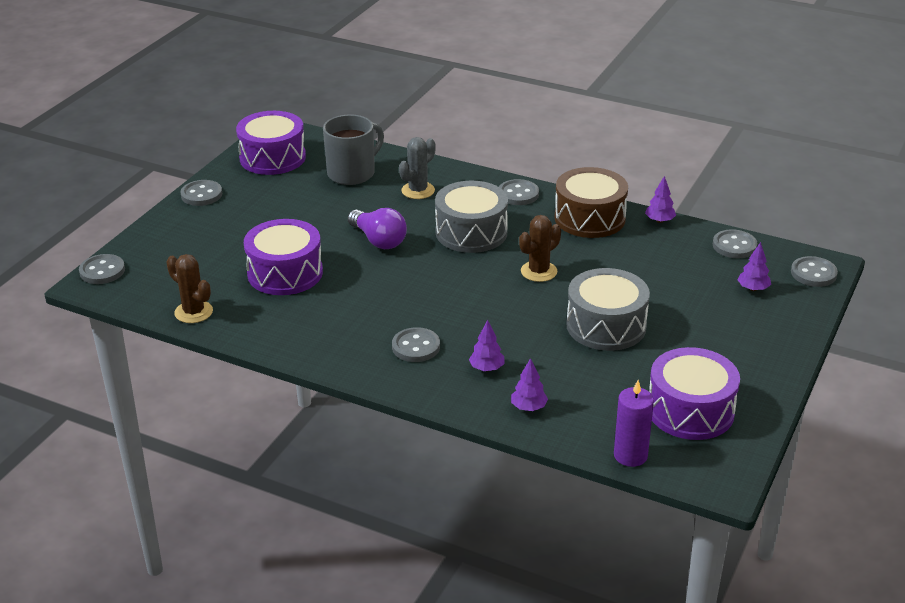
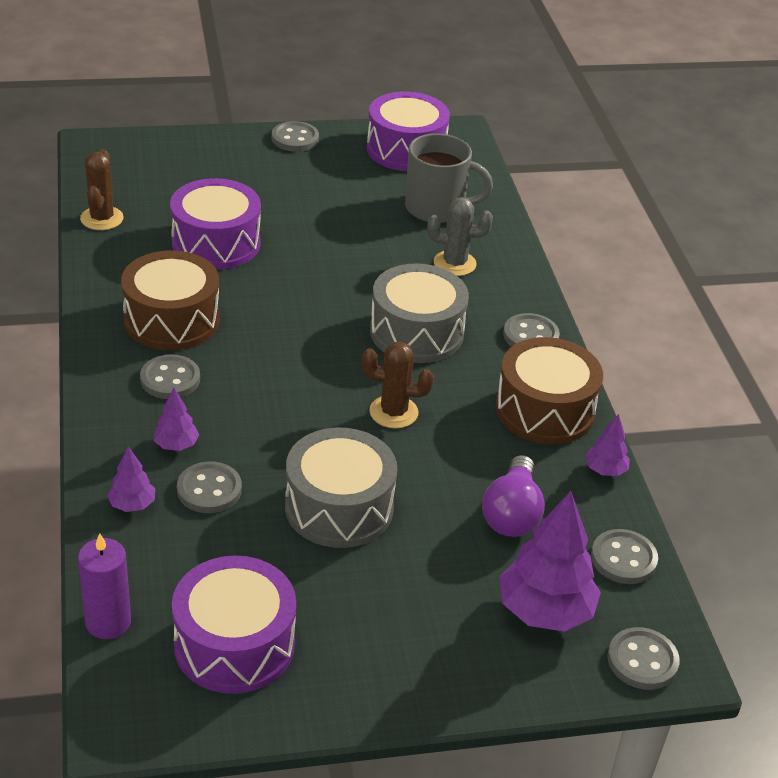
camera: 50 degrees right, 5 degrees up
grey button [79,254,125,284] -> grey button moved to [177,462,242,513]
purple light bulb [348,208,407,249] -> purple light bulb moved to [482,455,545,537]
purple tree [737,242,771,291] -> purple tree [499,491,601,632], size x2.01
none -> brown drum [121,250,220,350]

